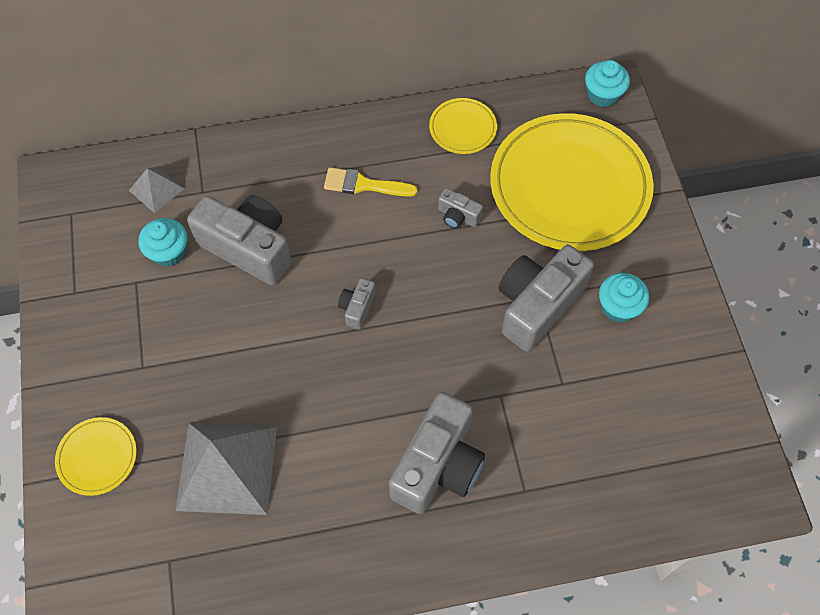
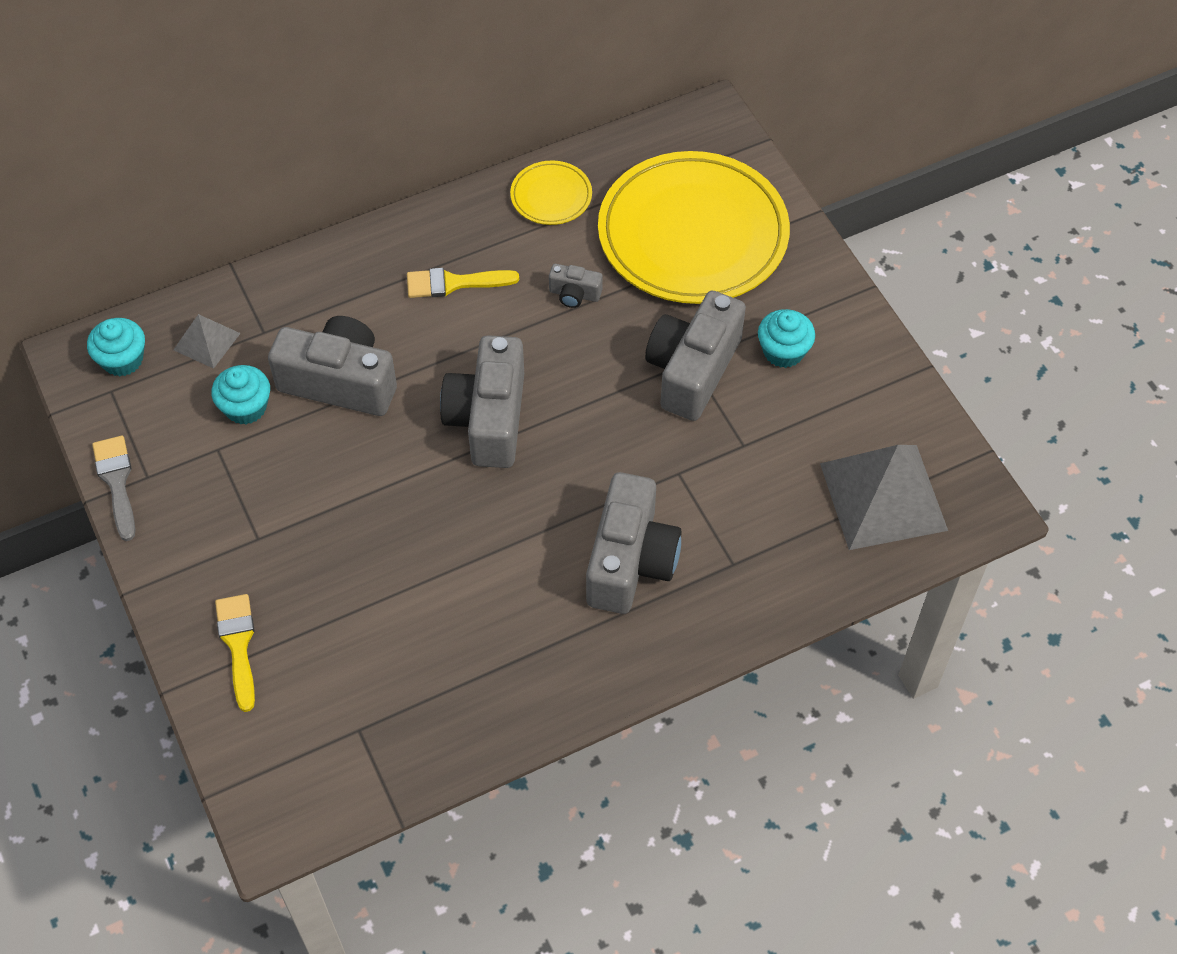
camera: 15 degrees left, 5 degrees down
yellow plate [55,417,137,496] -> yellow brush [215,594,255,712]
grey pyramid [175,423,277,515] -> grey pyramid moved to [820,445,948,550]
grey camera [338,278,376,330] -> grey camera [440,335,524,468], size x2.20
turquoise cupcake [585,60,630,107] -> turquoise cupcake moved to [87,318,145,377]
none -> grey brush [92,436,135,541]

